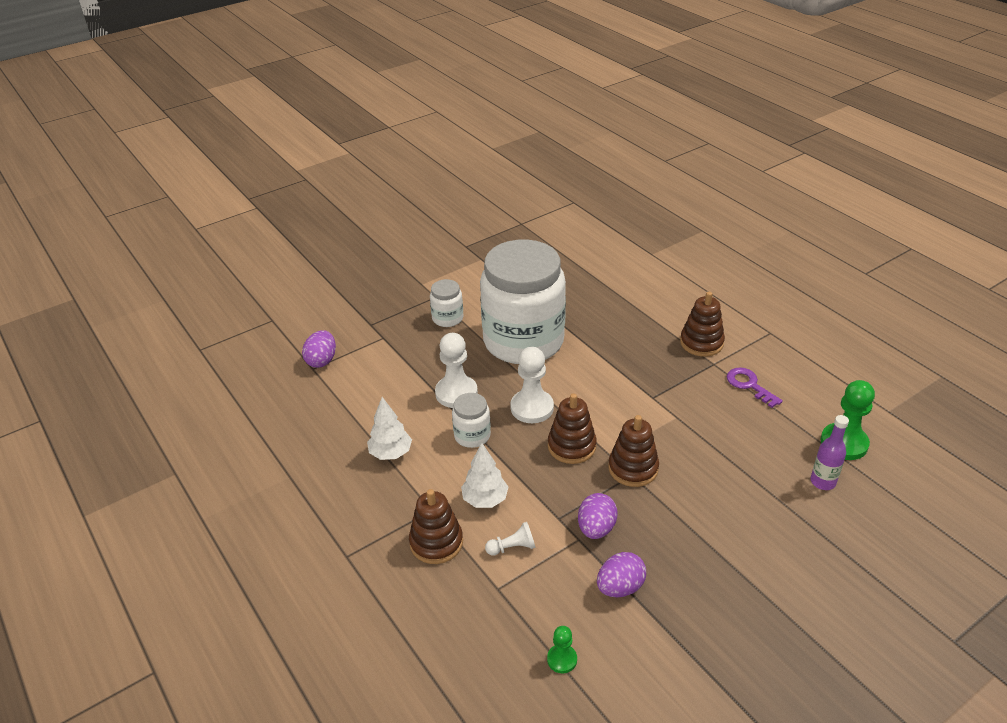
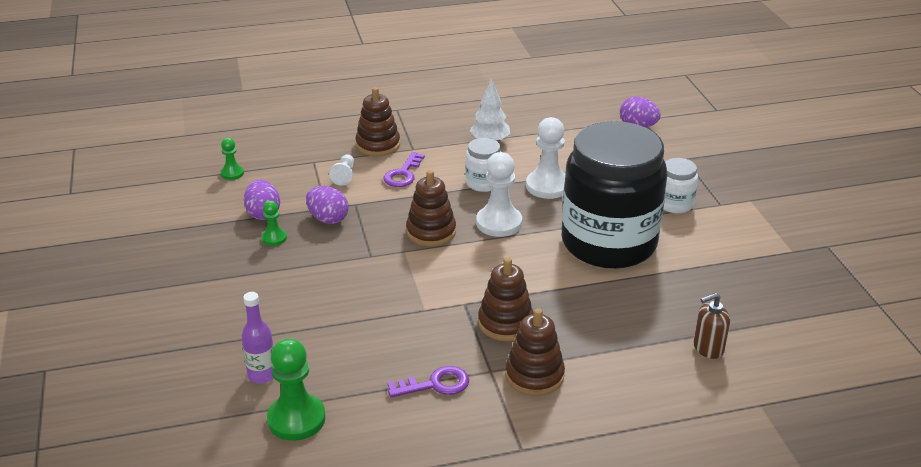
camera: 110 degrees right, 5 degrees down
white tree [461,443,508,508] -> purple key [384,152,425,187]
white jar [480,240,566,364] -> black jar [562,121,667,269]
brown stacking toy [608,415,659,487] -> brown stacking toy moved to [478,257,534,341]
none -> green pawn [261,201,287,246]
none -> brown soap dispenser [693,293,730,359]

